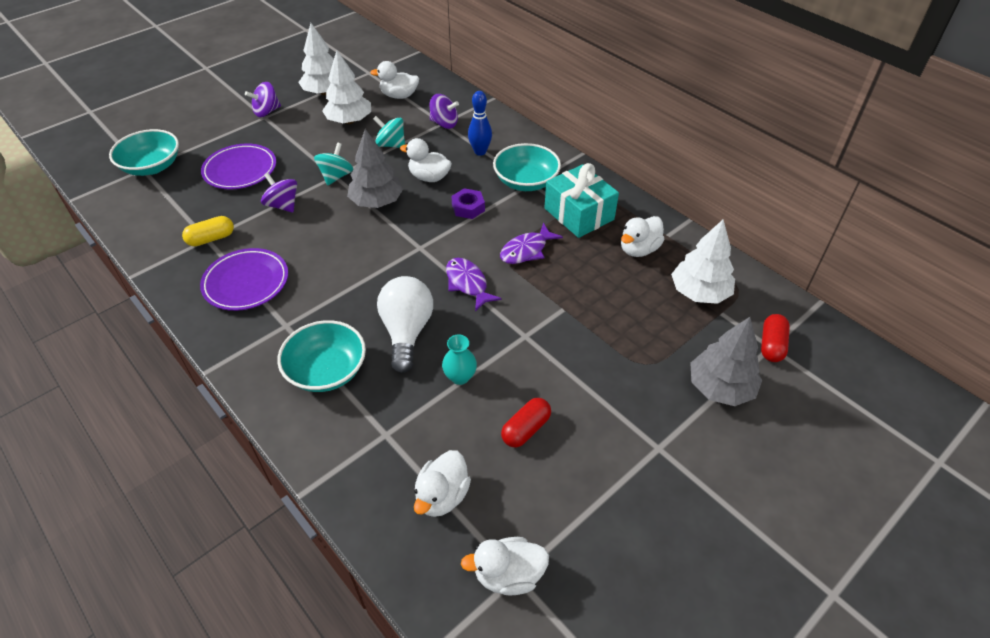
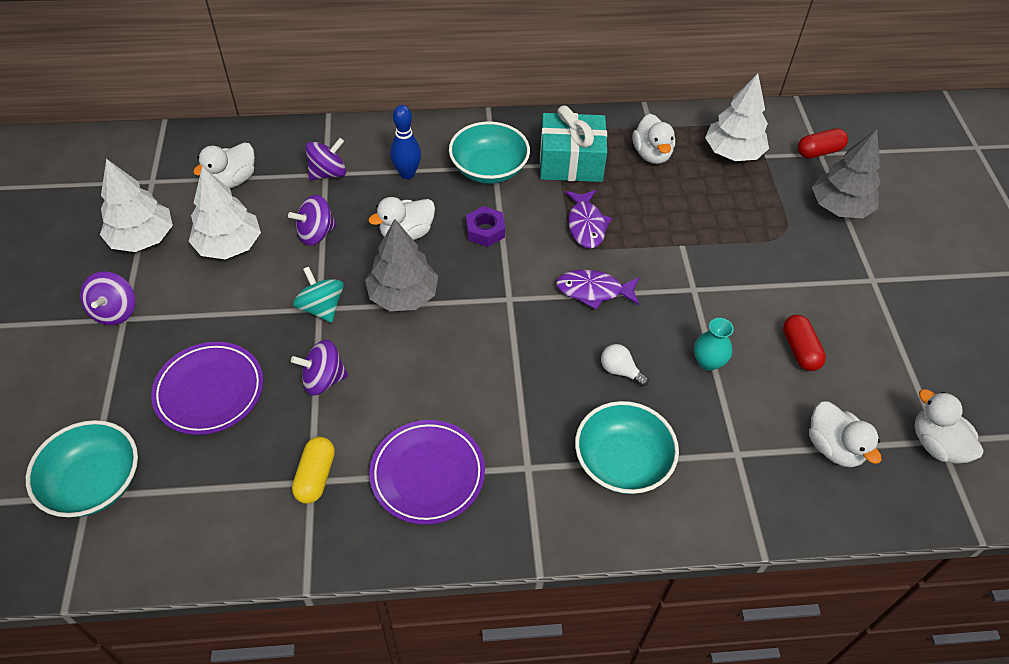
camera: 55 degrees left, 5 degrees up
turquoise spinning top [373,116,405,148] -> purple spinning top [288,195,337,246]
white light bulb [377,276,433,373] -> white light bulb [601,344,649,387], size x0.47
white duck [461,537,549,596] -> white duck turned 120 degrees clockwise [914,389,983,464]
red capsule [761,314,790,362] -> red capsule turned 75 degrees counterclockwise [798,128,848,159]

